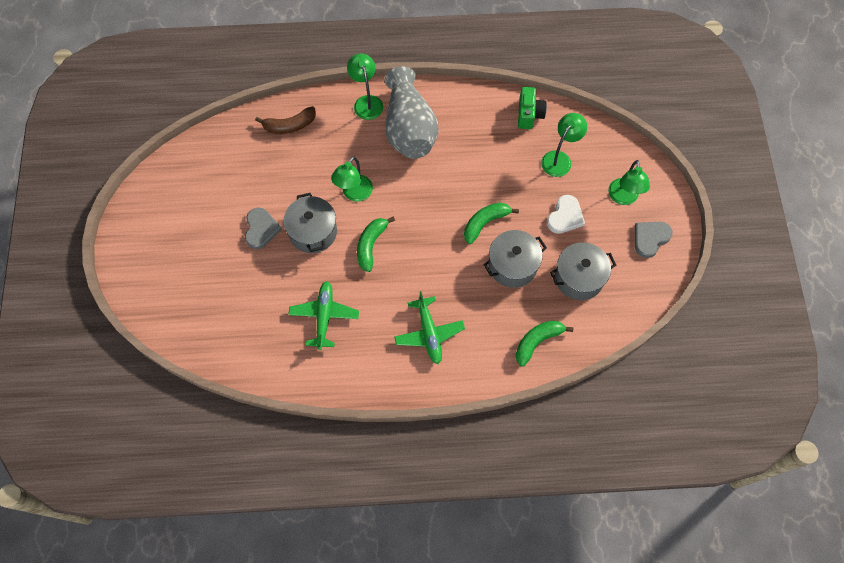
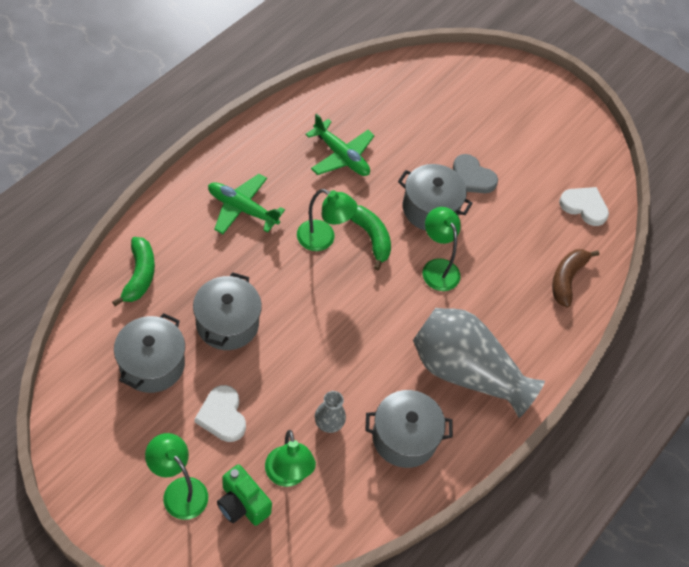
camera: 125 degrees right, 10 degrees down
green lamp [347,53,383,120] -> green lamp moved to [297,189,357,251]
green banana [464,202,519,244] -> none
green camera [518,87,547,129] -> green camera moved to [217,464,272,526]
grey heart [635,222,673,258] -> none
none -> grey vase [315,391,346,433]
none -> grey pot [365,390,453,468]
none -> white heart [559,187,609,226]

